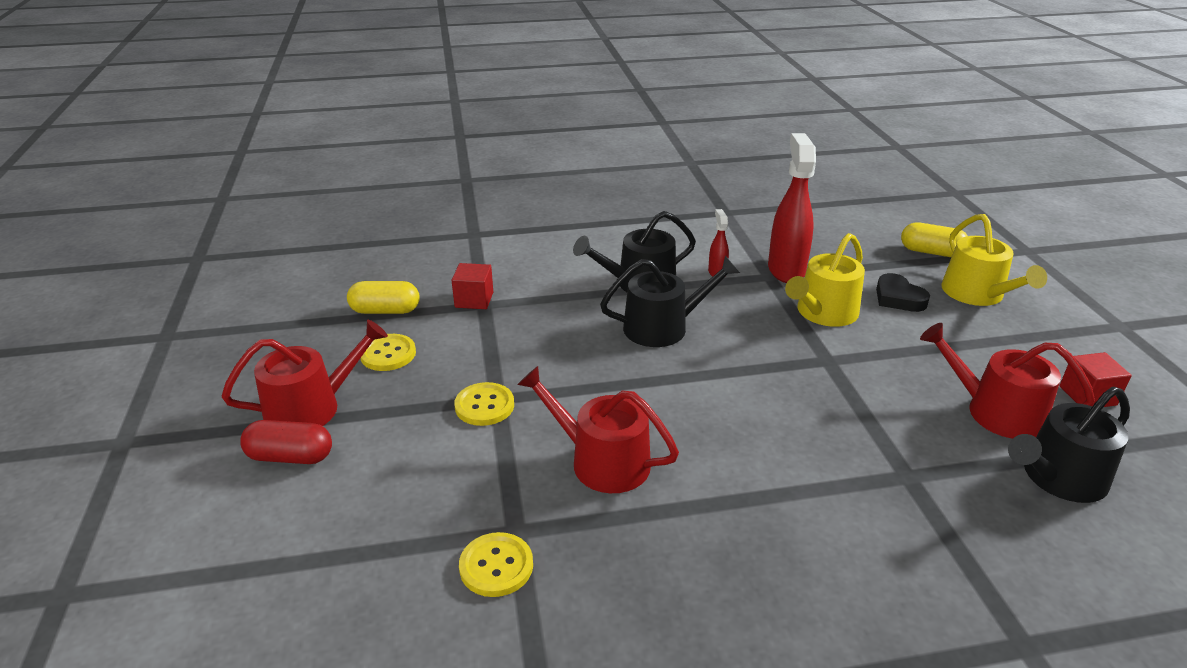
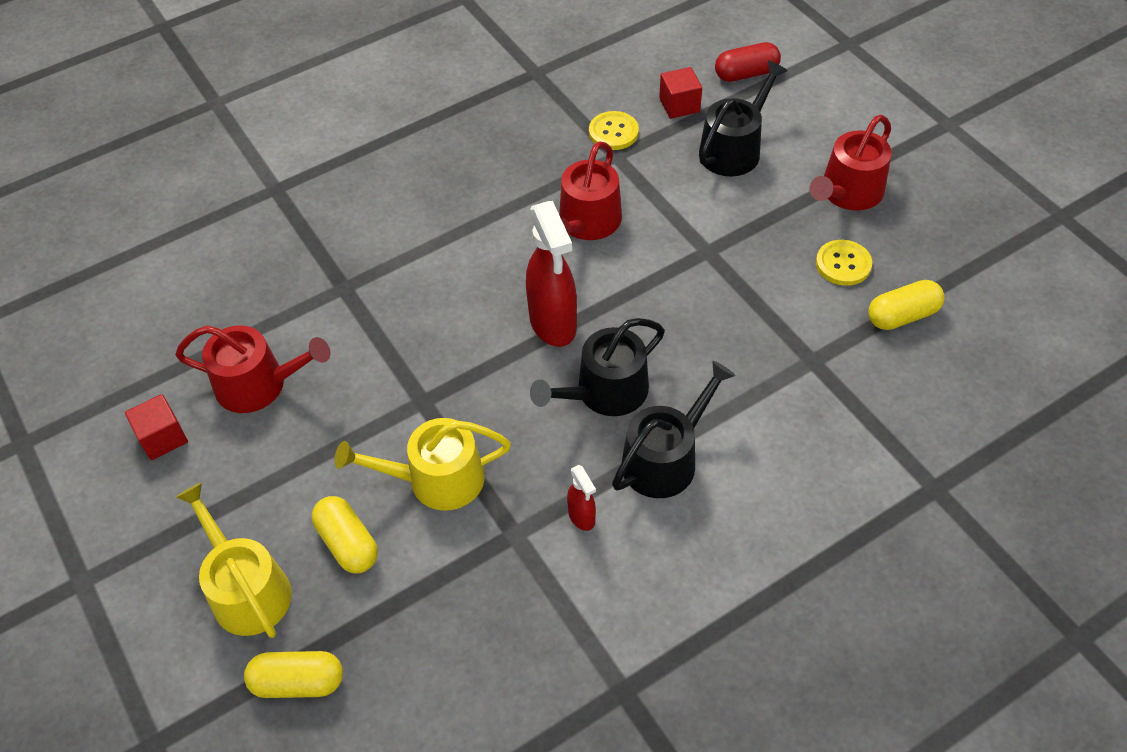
camera: 160 degrees right, 20 degrees up
red capsule [240,420,332,464] -> red capsule moved to [715,42,781,82]
red cube [452,263,493,309] -> red cube moved to [659,67,702,119]
yellow button [454,382,514,426] -> none
red watering can [517,366,679,493] -> red watering can turned 105 degrees clockwise [559,141,622,240]
red spray bottle [768,133,816,283] -> red spray bottle moved to [526,201,577,347]
yellow watering can [785,233,865,327] -> yellow watering can turned 120 degrees counterclockwise [335,418,511,511]
black heart [876,273,930,312] -> yellow capsule [312,496,378,573]
black watering can [1008,387,1130,503] -> black watering can moved to [699,61,788,177]

